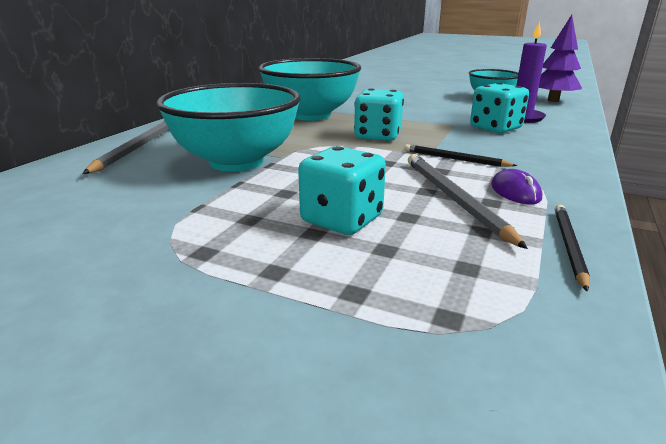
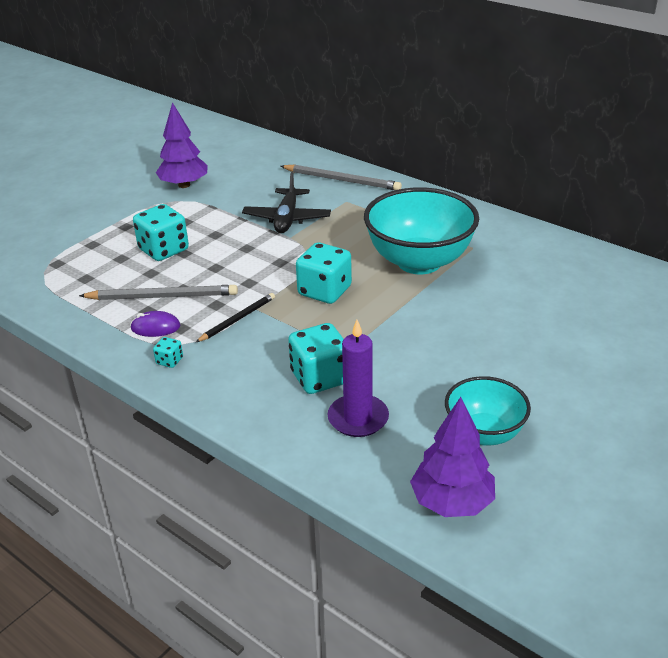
camera: 105 degrees right, 10 degrees up
turquoise bowl [156,83,301,172] -> black plane [242,171,331,233]
black pencil [555,205,590,292] -> none
none -> turquoise dice [153,337,183,368]
none -> purple tree [156,102,208,188]

